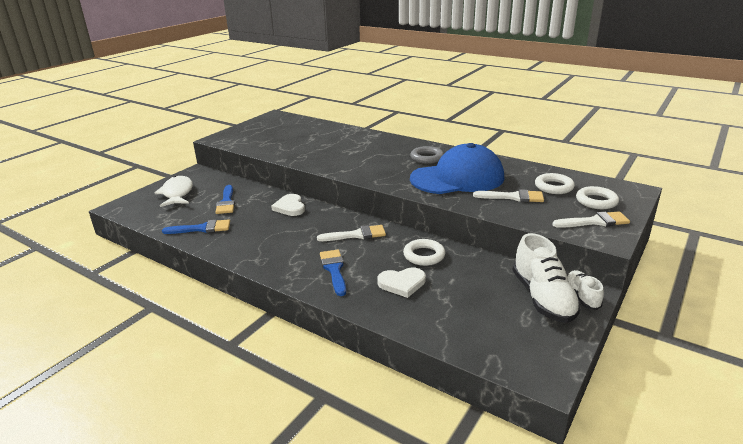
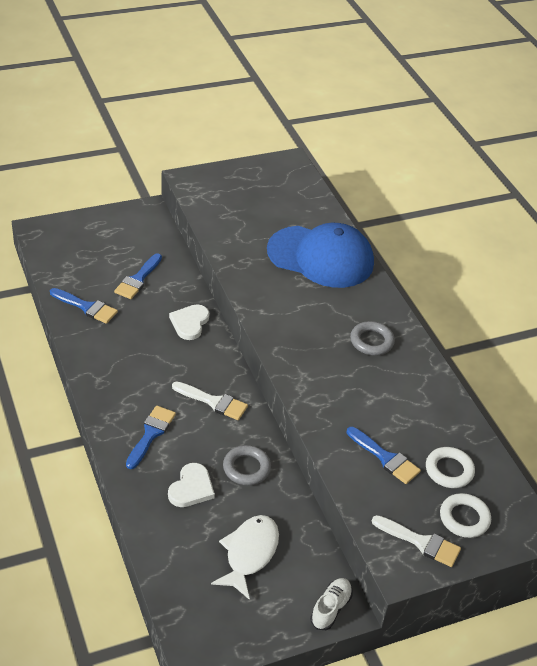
camera: 30 degrees right, 15 degrees up
white fish [154,176,193,207] -> white fish moved to [211,515,279,600]
white heart [377,268,426,298] -> white heart turned 90 degrees counterclockwise [168,463,215,507]
white ring [403,239,445,266] -> grey ring [223,445,271,485]
blue cap [410,143,504,194] -> blue cap moved to [267,223,374,288]
white brush [473,189,544,202] -> blue brush [347,427,421,484]
white shoe [512,233,581,323] -> none

